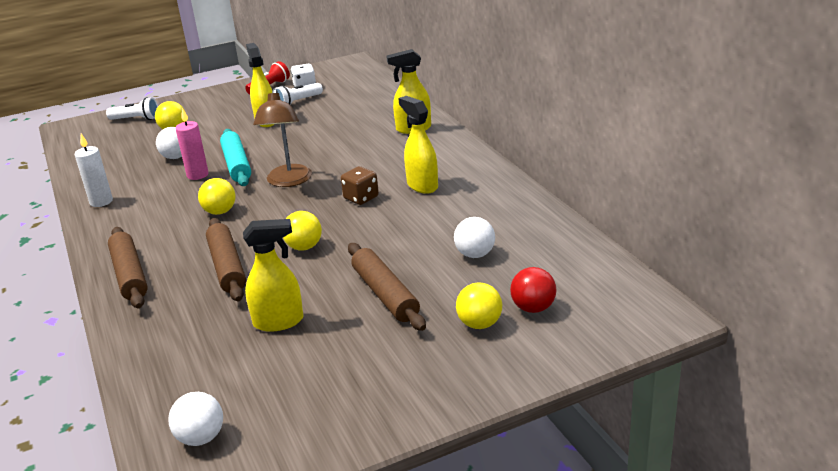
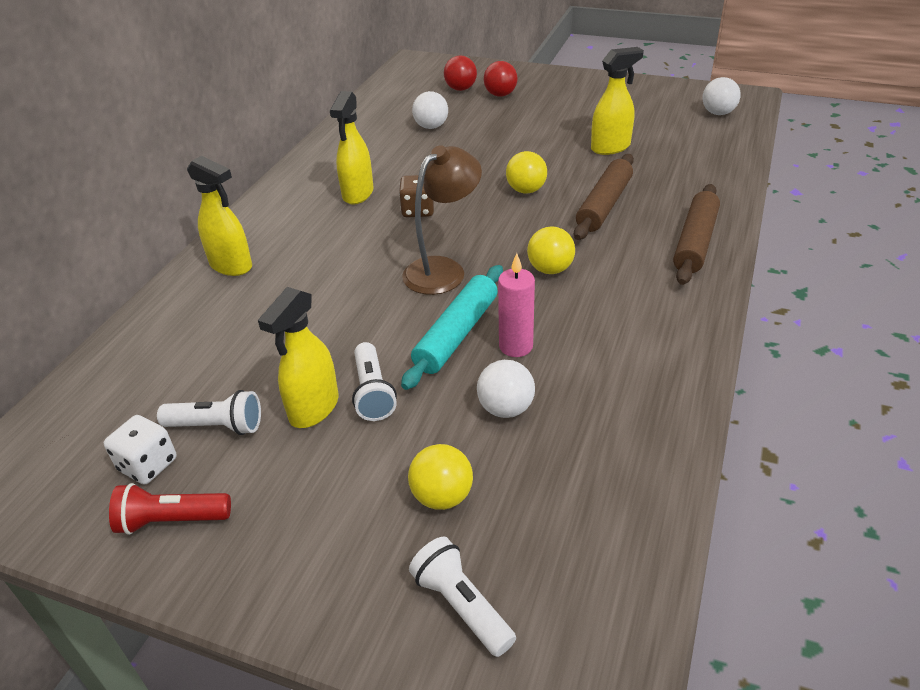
camera: 135 degrees left, 10 degrees up
white candle [75,134,113,207] -> none
yellow spray bottle [243,219,303,332] -> yellow spray bottle turned 120 degrees clockwise [591,47,644,155]
brown rolling pin [348,243,426,331] -> none
yellow ball [456,283,502,329] -> red ball [484,61,518,97]
none -> white flashlight [352,342,397,421]

